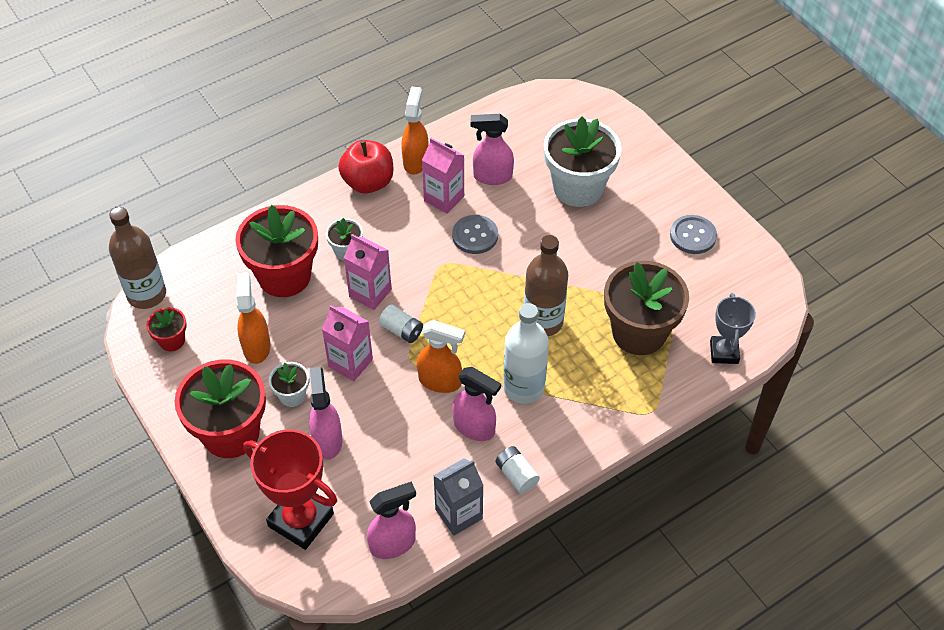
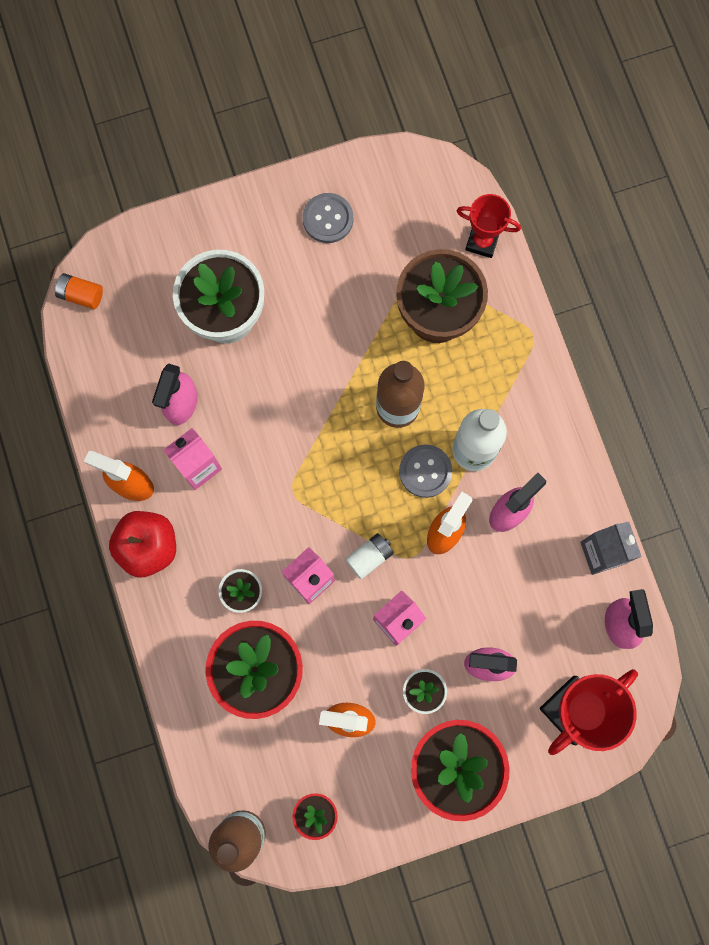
camera: 75 degrees left, 25 degrees up
grey button [452,215,498,254] -> grey button moved to [399,445,452,498]
white battery [495,446,540,493] -> none
grey trophy [710,293,756,364] -> red trophy [457,194,521,258]
none -> orange battery [55,273,103,309]

